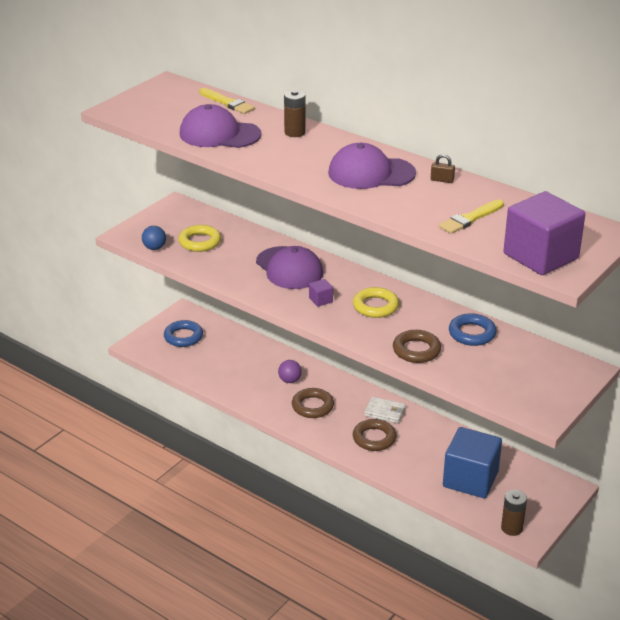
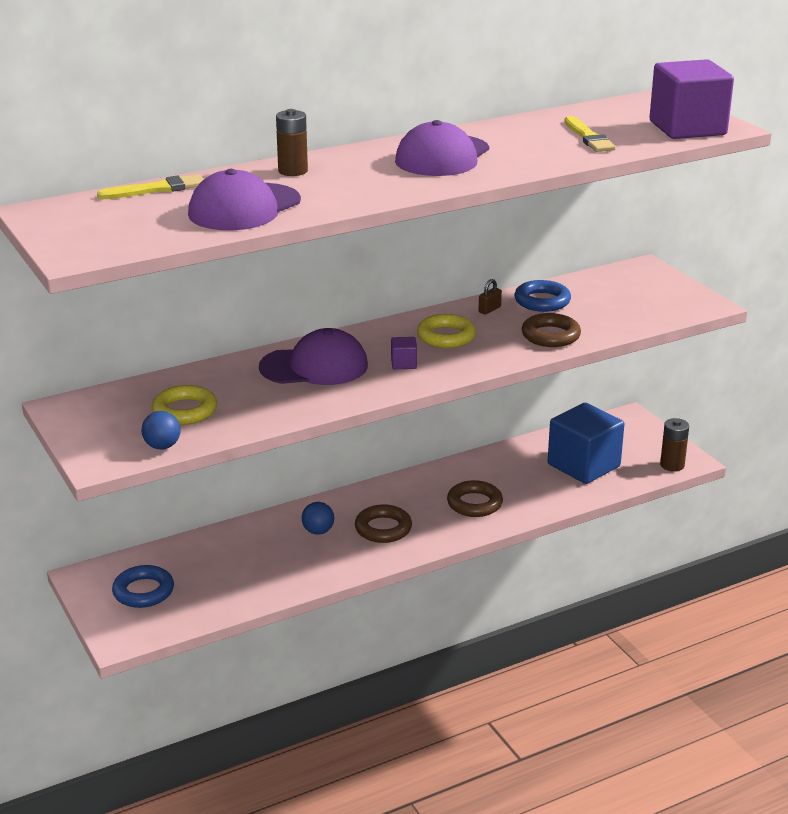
camera: 65 degrees left, 5 degrees down
purple ball [278,360,302,383] -> blue ball [302,502,334,535]
white wallet [364,397,406,423] -> none
brown padlock [431,154,455,183] -> brown padlock moved to [478,279,502,315]

